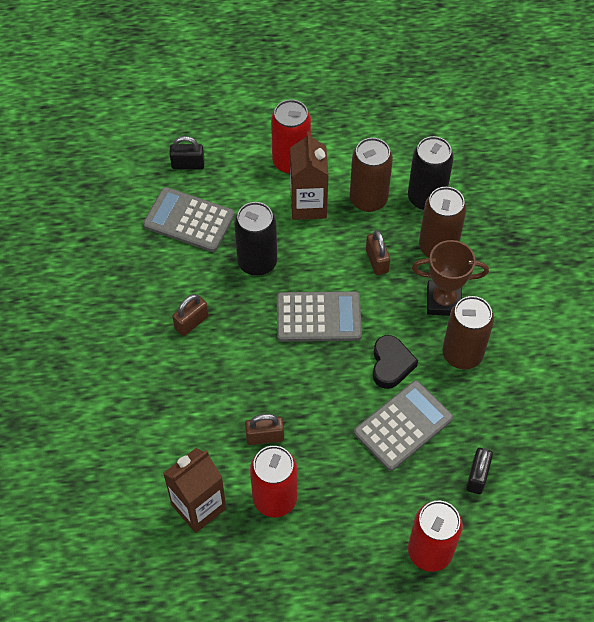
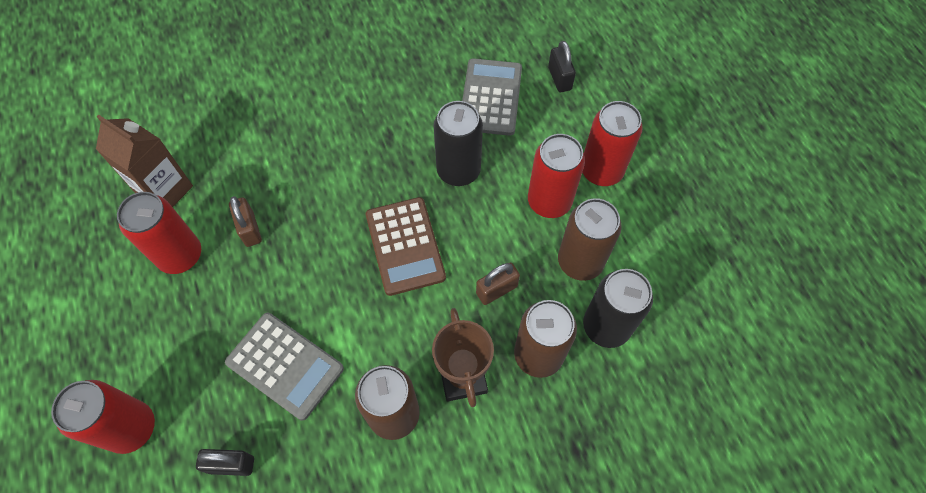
camera: 75 degrees right, 5 degrees up
brown padlock [172,294,209,336] -> none
grey calculator [277,291,362,342] -> brown calculator [366,197,446,296]
brown carton [290,131,329,220] -> red can [528,134,585,218]
black heart [373,335,418,389] -> none

